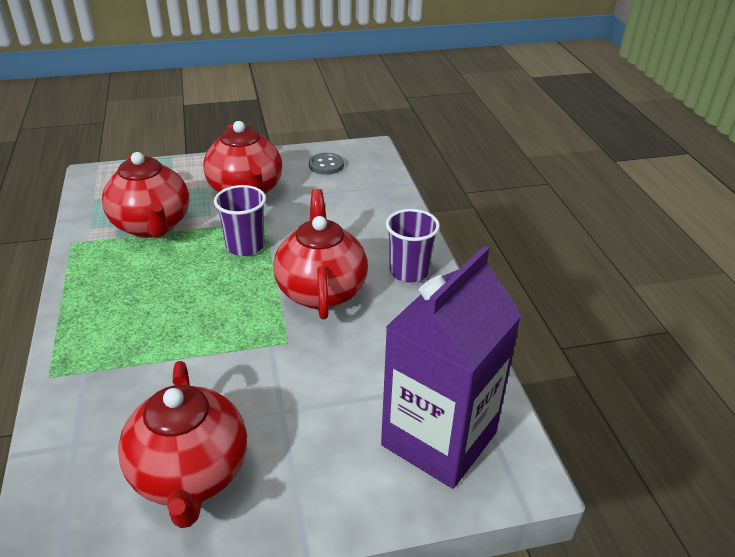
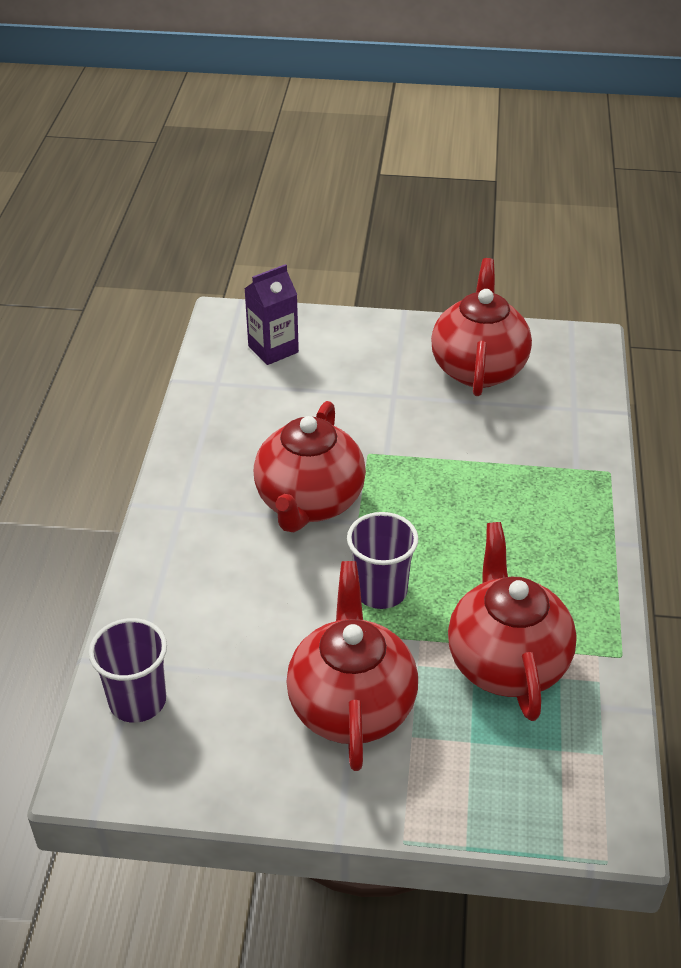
camera: 160 degrees left, 5 degrees up
grey button [309,153,344,175] -> none
purple carton [381,246,522,489] -> purple carton [244,264,299,365], size x0.52
purple cup [386,209,440,283] -> purple cup moved to [89,618,167,723]

